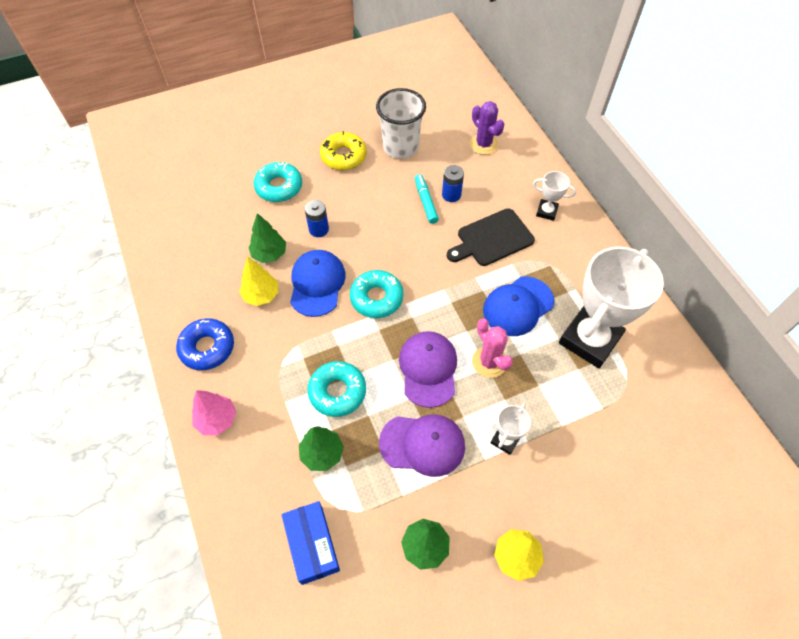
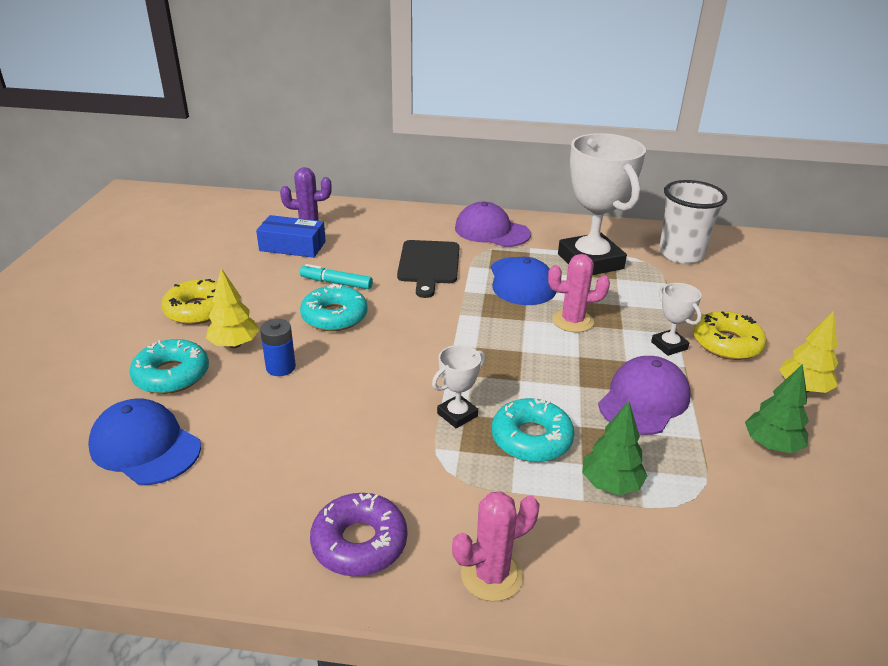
camera: 60 degrees left, 25 degrees down
blue donut [176,318,234,370] -> purple donut [310,493,407,576]
pink tree [192,390,236,435] -> pink cactus [452,492,540,601]
yellow tree [239,257,279,306] -> yellow tree moved to [206,268,259,348]
green tree [248,213,286,263] -> none
blue box [282,501,340,585] -> blue box moved to [256,215,326,258]
blue cap [290,250,346,317] -> blue cap moved to [88,398,201,485]
turquoise donut [350,270,404,318] -> turquoise donut moved to [300,284,368,331]
white cup [376,88,426,159] -> white cup moved to [659,180,727,264]
purple cap [399,331,457,408] -> purple cap moved to [455,202,531,247]
blue battery [442,165,464,202] -> none
white trophy [533,171,576,221] -> white trophy moved to [432,345,485,428]
none -> yellow donut [693,311,767,360]

